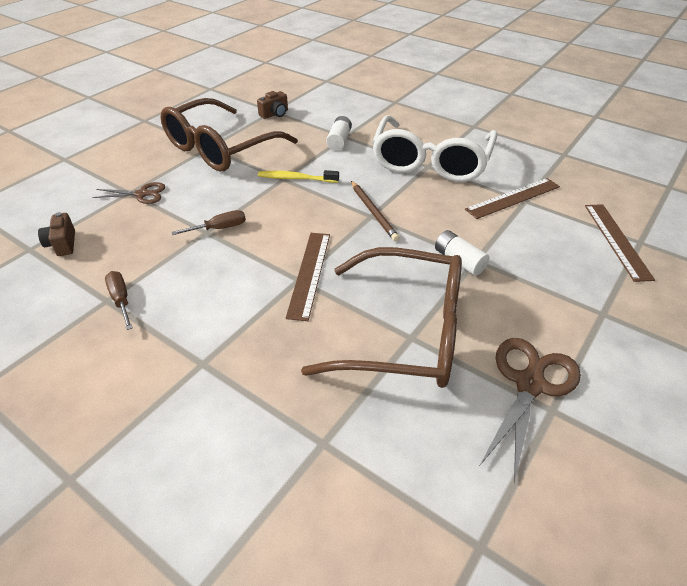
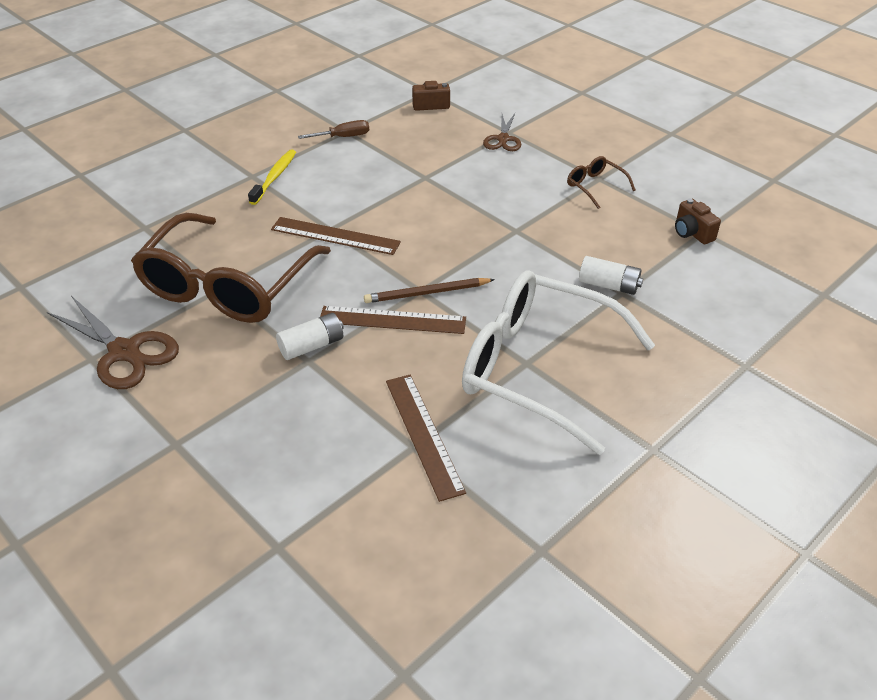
camera: 100 degrees right, 0 degrees up
brown glasses [160,98,298,171] -> brown glasses [567,156,636,209], size x0.40
brown screwdriver [171,210,246,235] -> none
yellow toothbrush [258,170,339,183] -> yellow toothbrush moved to [248,149,296,205]
brown ruler [585,204,655,282] -> brown ruler moved to [320,306,466,334]

